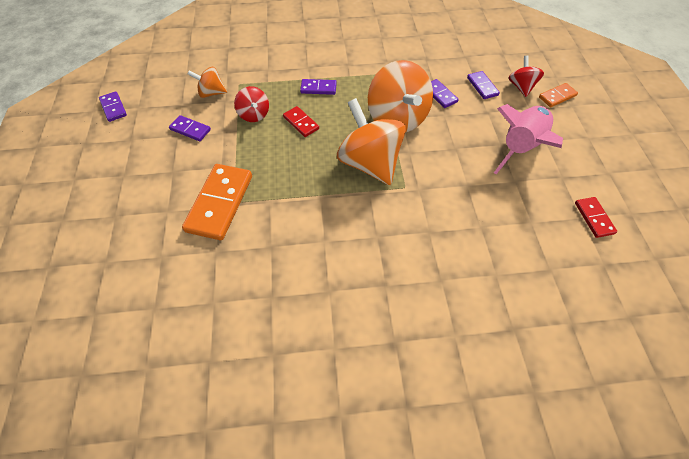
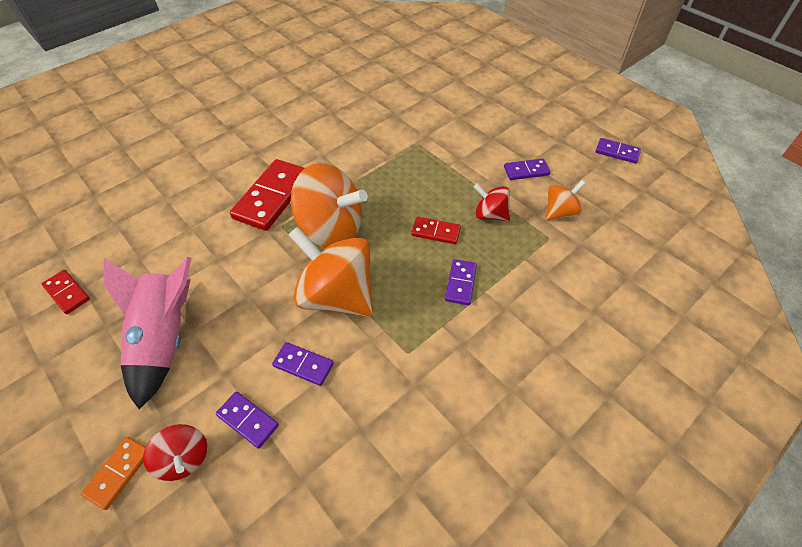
camera: 145 degrees right, 5 degrees down
orange domino [182,164,252,240] -> none
purple domino [300,79,337,95] -> purple domino turned 45 degrees counterclockwise [445,259,477,305]
none -> red domino [230,159,305,231]

